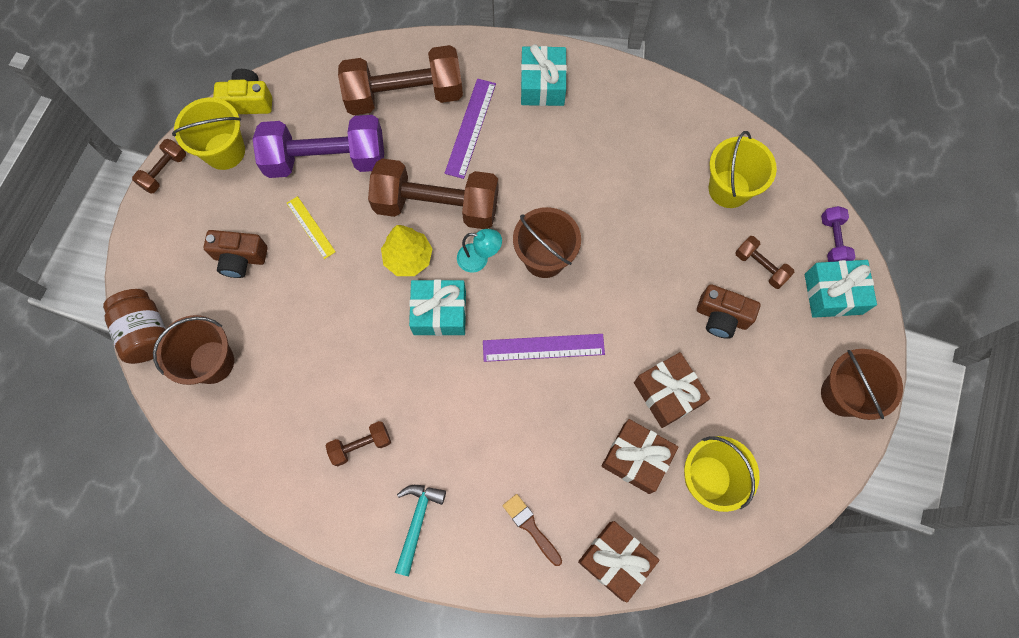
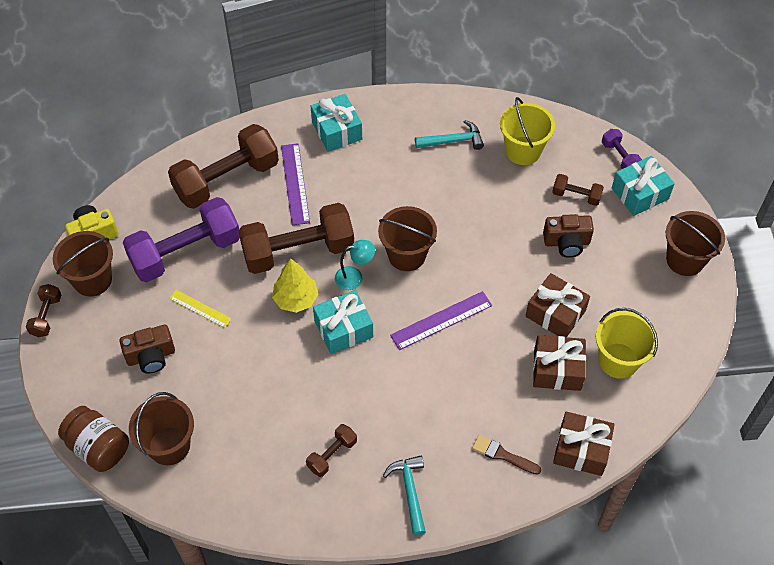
camera: 25 degrees left, 15 degrees down
yellow bucket [172,98,245,170] -> brown bucket [53,231,113,296]
none -> turquoise hammer [415,120,484,150]

